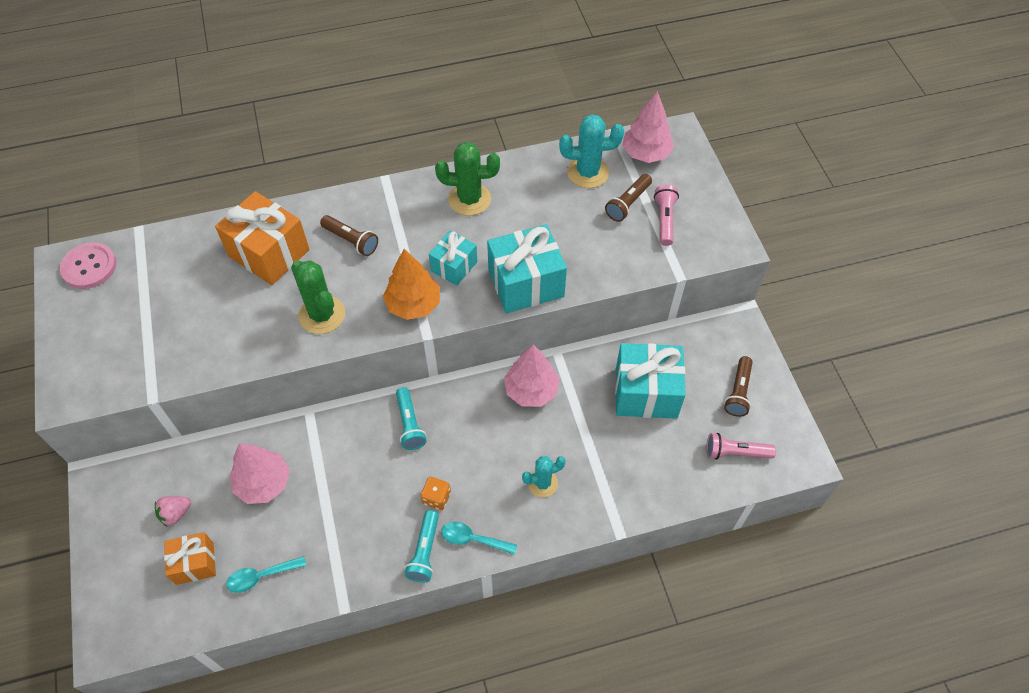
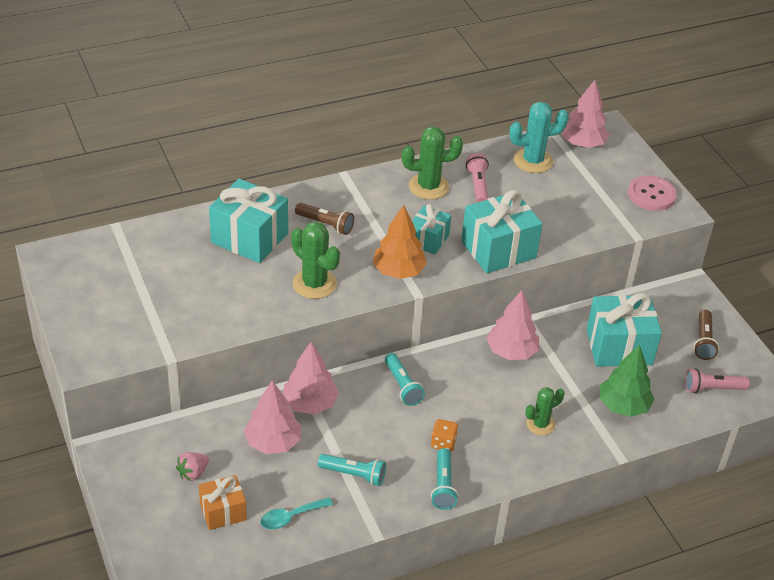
camera: 10 degrees left, 15 degrees down
pink button [60,242,117,289] -> pink button moved to [628,176,677,211]
orange gift [215,191,310,285] -> turquoise gift [209,179,288,263]
turquoise spoon [441,522,517,555] -> none
turquoise cactus [522,456,566,497] -> green cactus [525,387,565,435]
brown flashlight [605,174,652,222] -> none
pink flashlight [654,185,679,246] -> pink flashlight moved to [466,153,489,203]
none -> pink tree [283,342,339,415]
none -> turquoise flashlight [318,454,386,486]
none -> green tree [600,345,655,417]

